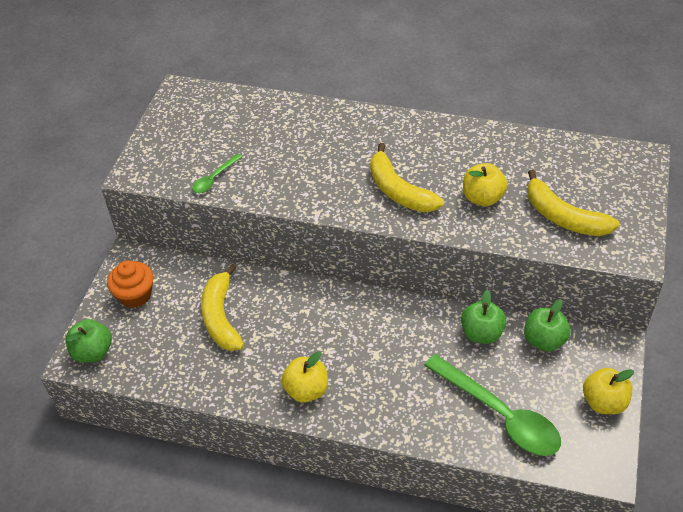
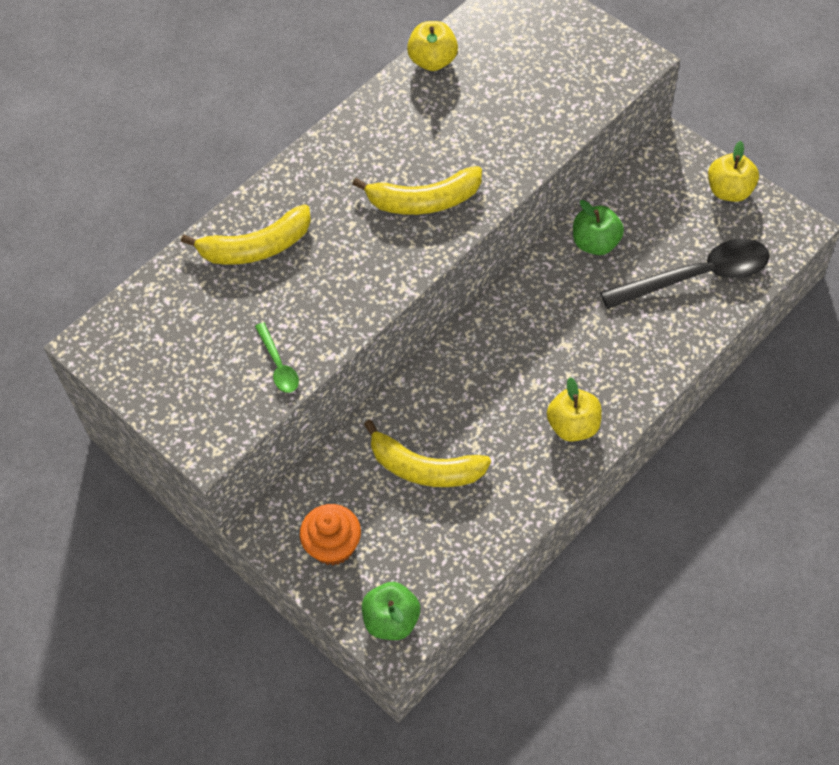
camera: 60 degrees left, 10 degrees up
green spoon [424,354,561,456] -> black spoon [600,239,770,309]
yellow apple [463,163,508,206] -> yellow apple moved to [407,21,458,71]
green apple [524,299,571,352] -> none
yellow banana [527,170,619,236] -> yellow banana moved to [181,204,311,265]

